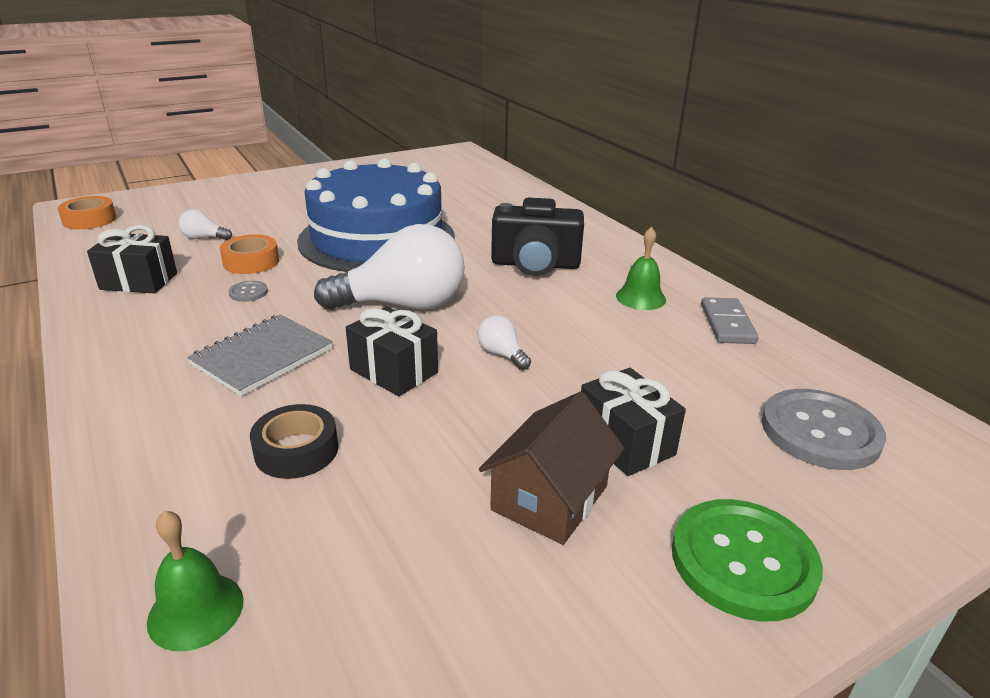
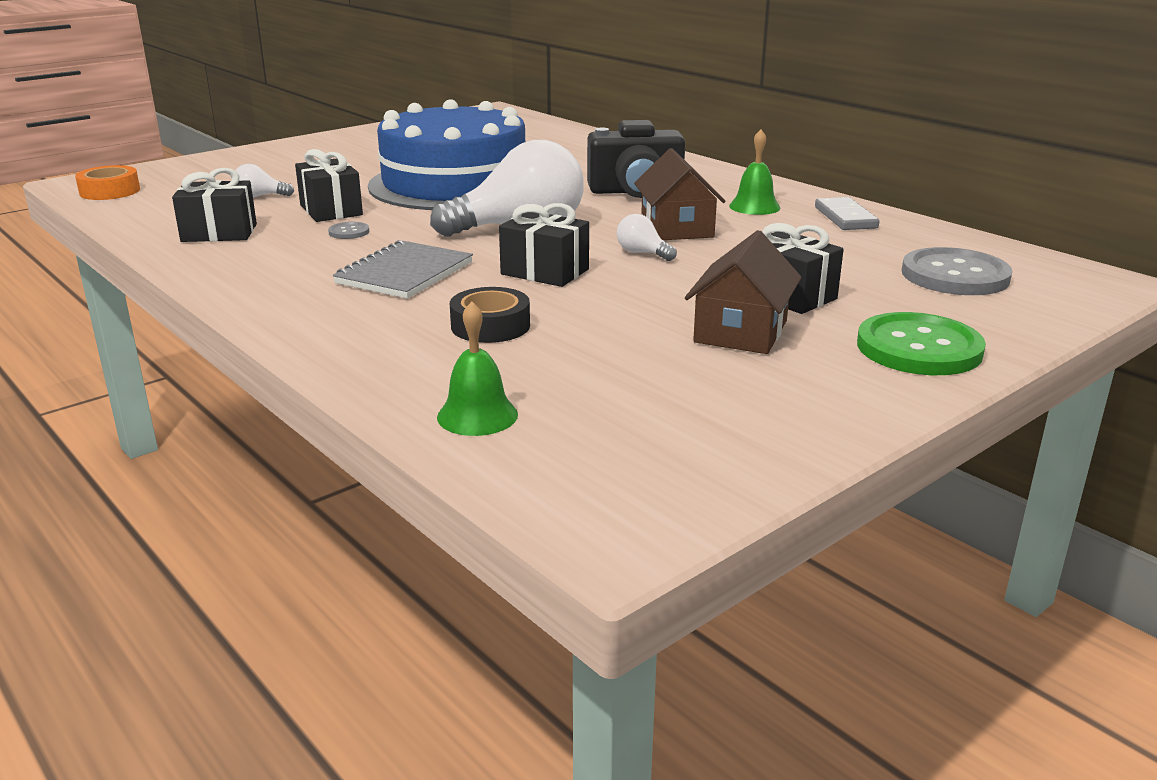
camera: 10 degrees left, 5 degrees down
orange tape [220,234,279,274] -> black gift [295,149,363,222]
none -> brown house [634,148,726,240]

